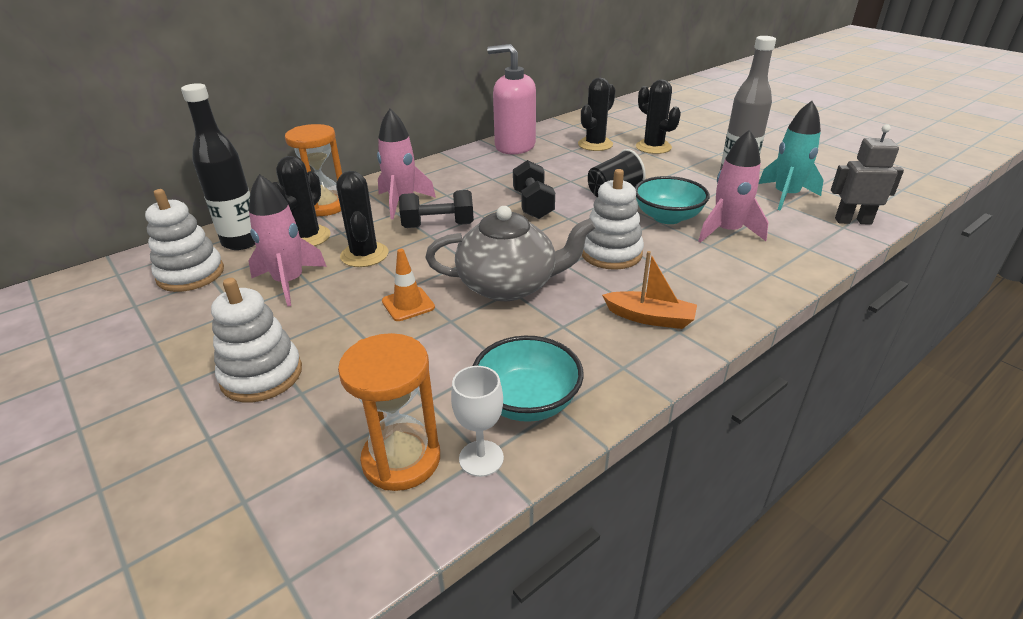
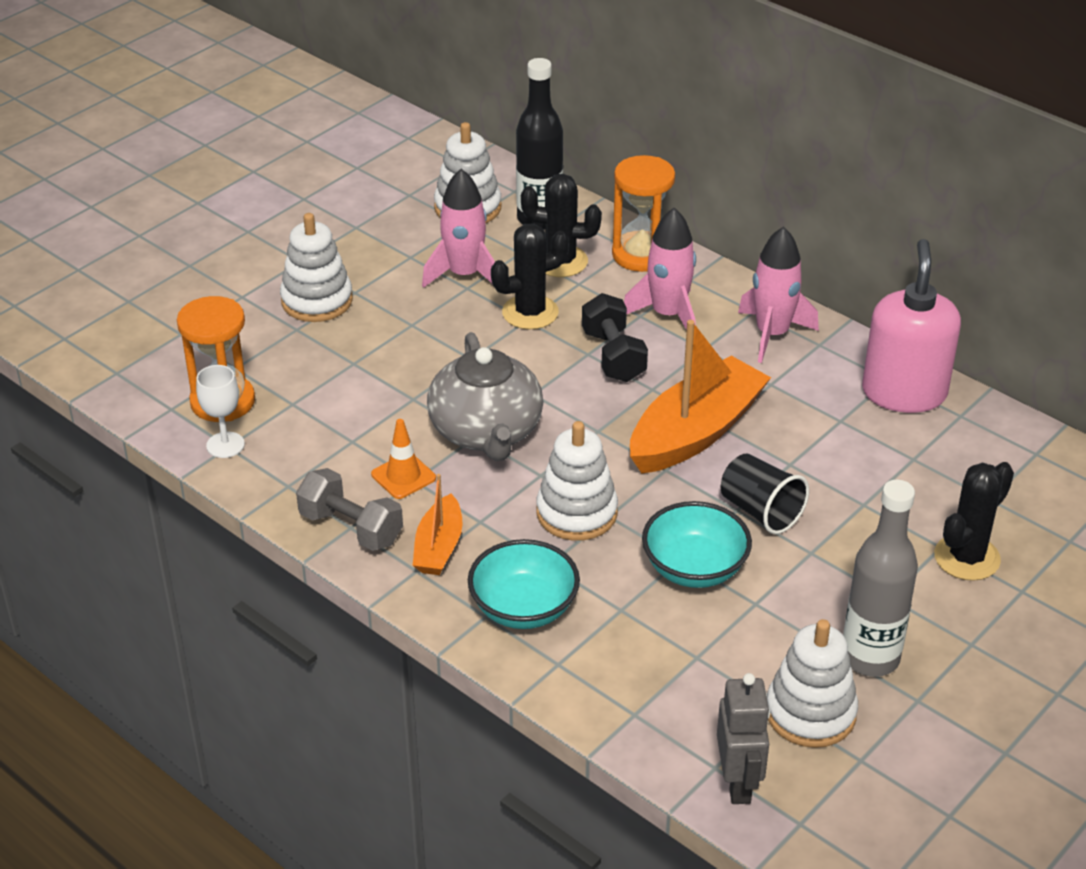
camera: 80 degrees right, 5 degrees up
orange traffic cone [382,249,435,321] -> orange traffic cone moved to [371,419,436,499]
turquoise bowl [473,336,584,422] -> turquoise bowl moved to [468,539,580,629]
black dumbbell [513,160,555,219] -> orange boat [630,320,771,474]
black cactus [578,78,615,151] -> none
pink rocket [698,129,768,243] -> pink rocket moved to [738,226,819,363]
turquoise rocket [758,101,824,211] -> white stacking toy [767,619,858,748]
none -> grey dumbbell [296,468,403,551]

